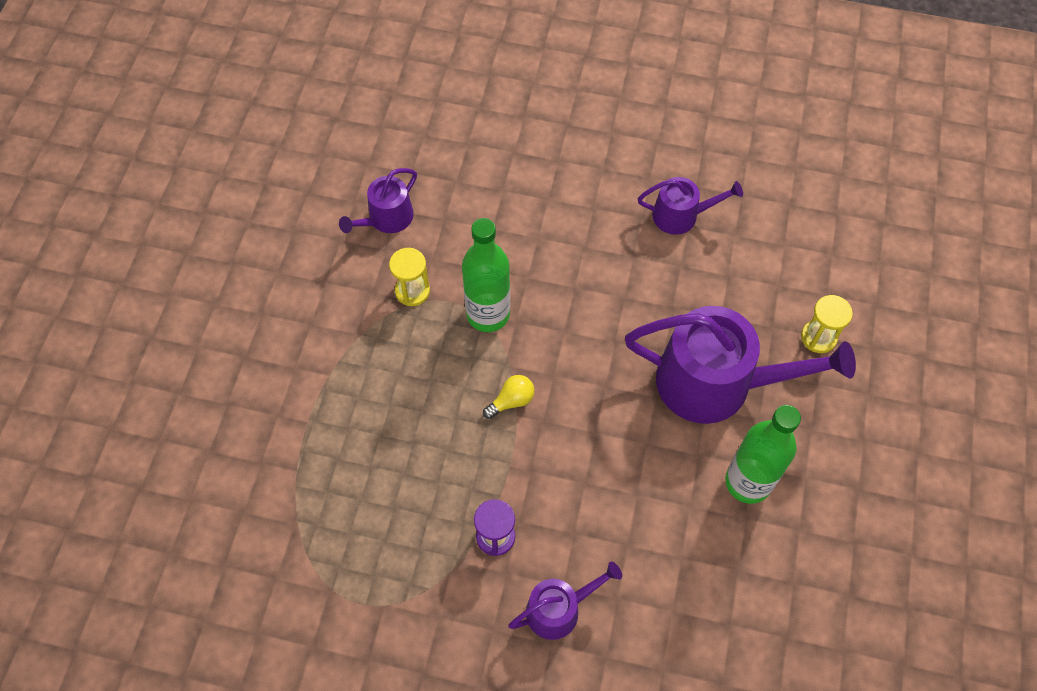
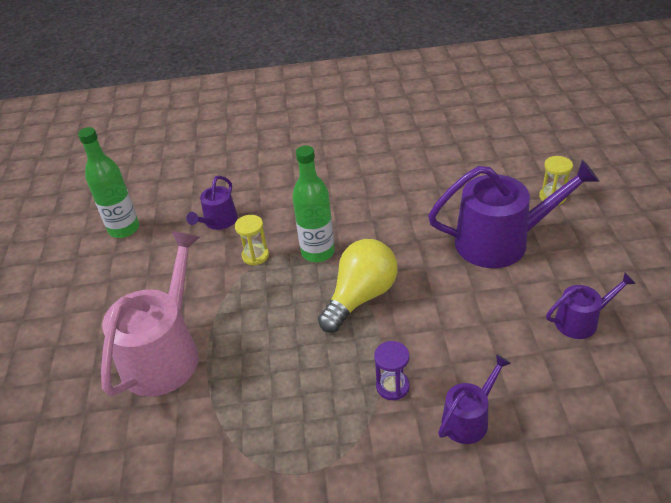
camera: 15 degrees left, 20 degrees down
yellow light bulb [483,375,534,419] -> yellow light bulb [318,239,398,332], size x2.28
purple watering can [638,177,743,235] -> purple watering can moved to [546,273,636,339]
green bottle [725,405,801,504] -> green bottle moved to [78,127,139,238]
none -> pink watering can [101,231,200,397]

